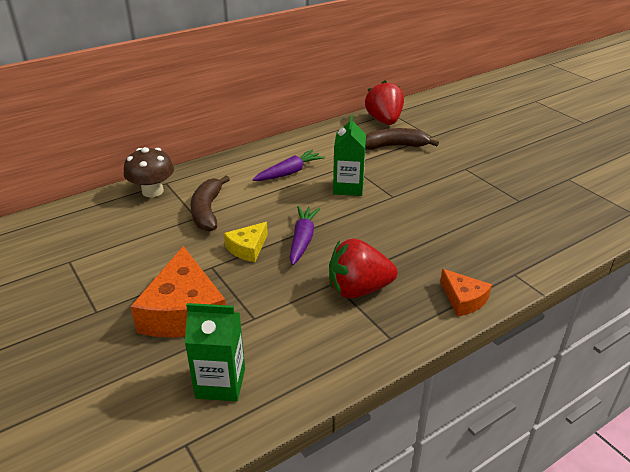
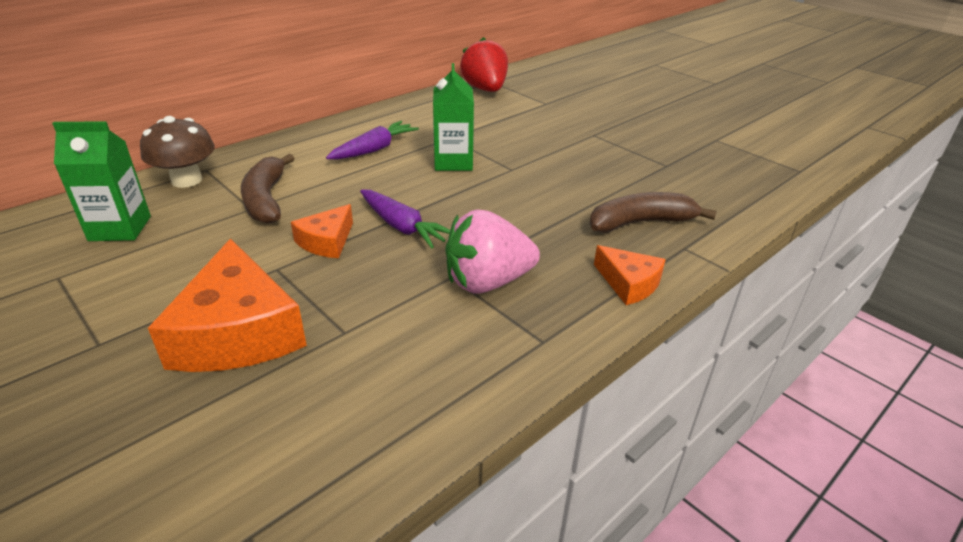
camera: 10 degrees left, 0 degrees up
green carton [185,303,245,401] -> green carton moved to [52,121,151,241]
yellow cheese [224,222,268,262] -> orange cheese [291,204,353,258]
purple carrot [290,206,321,265] -> purple carrot turned 135 degrees clockwise [360,190,450,248]
red strawberry [329,238,397,299] -> pink strawberry [445,209,540,294]
brown banana [365,128,439,150] -> brown banana moved to [589,192,717,233]

